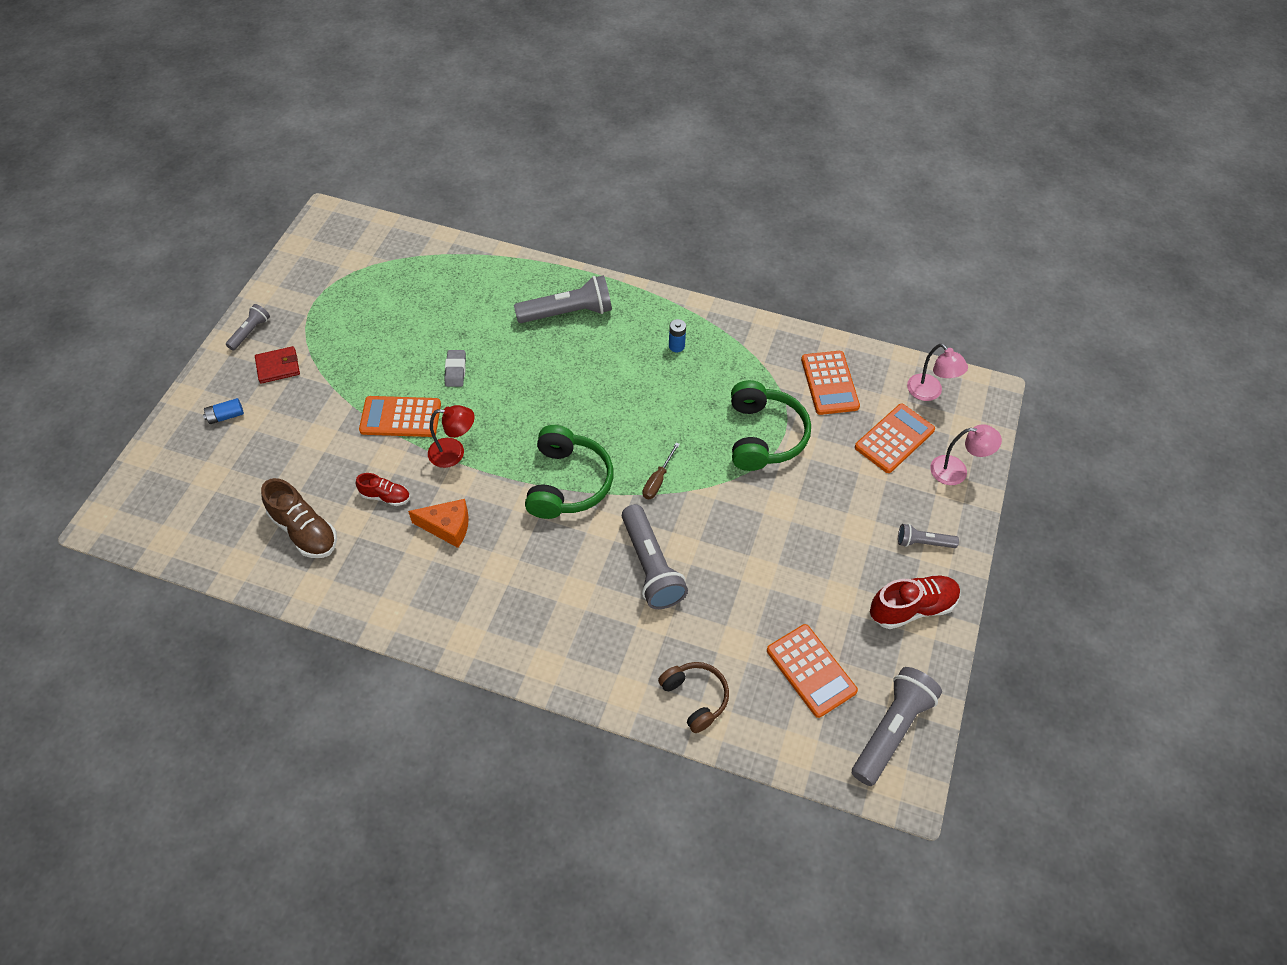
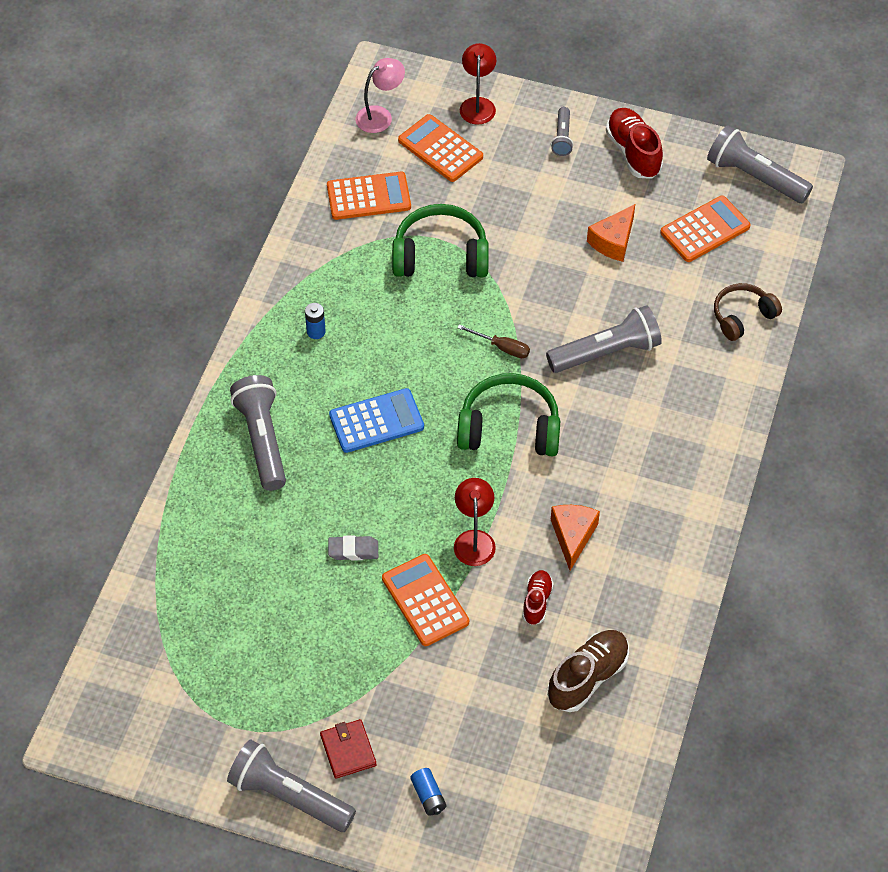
camera: 90 degrees left, 0 degrees up
grey flashlight [226,304,270,351] -> grey flashlight [227,739,356,832], size x1.88
orange calculator [359,396,441,437] -> orange calculator turned 150 degrees clockwise [382,554,469,646]
pink lamp [930,424,1002,485] -> red lamp [460,43,496,125]
none -> blue calculator [329,388,424,453]
none -> orange cheese [587,204,635,262]

